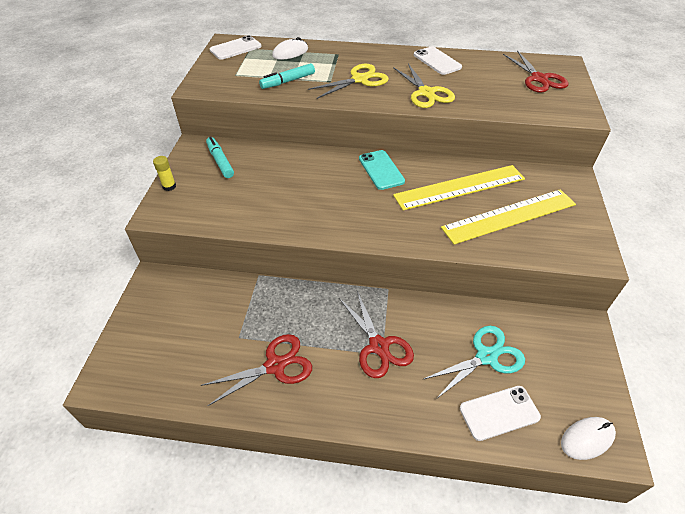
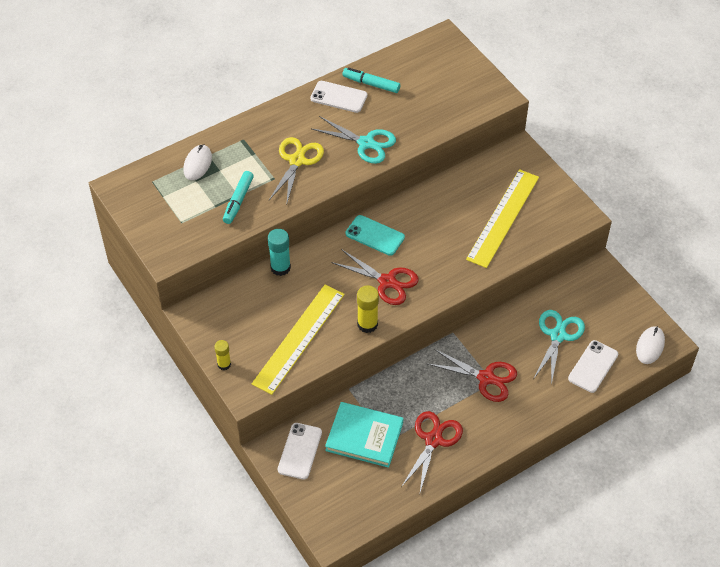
camera: 40 degrees left, 5 degrees up
turquoise marker [206,136,234,178] -> turquoise marker moved to [342,67,400,93]
white phone [210,35,262,60] -> white phone moved to [278,423,322,480]
yellow scissors [393,64,455,108] -> turquoise scissors [312,116,396,164]
yellow ruler [393,165,525,210] -> yellow ruler moved to [252,285,345,395]
red scissors [503,50,568,93] -> red scissors moved to [332,249,419,305]
none -> turquoise glue stick [268,229,291,276]
none -> turquoise book [325,402,404,468]
none -> yellow glue stick [357,285,379,333]

